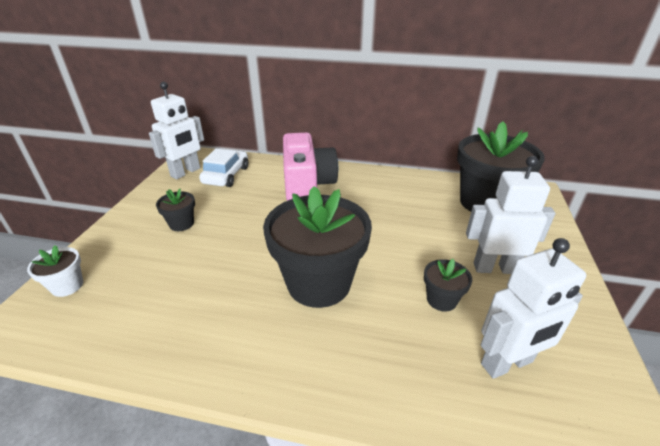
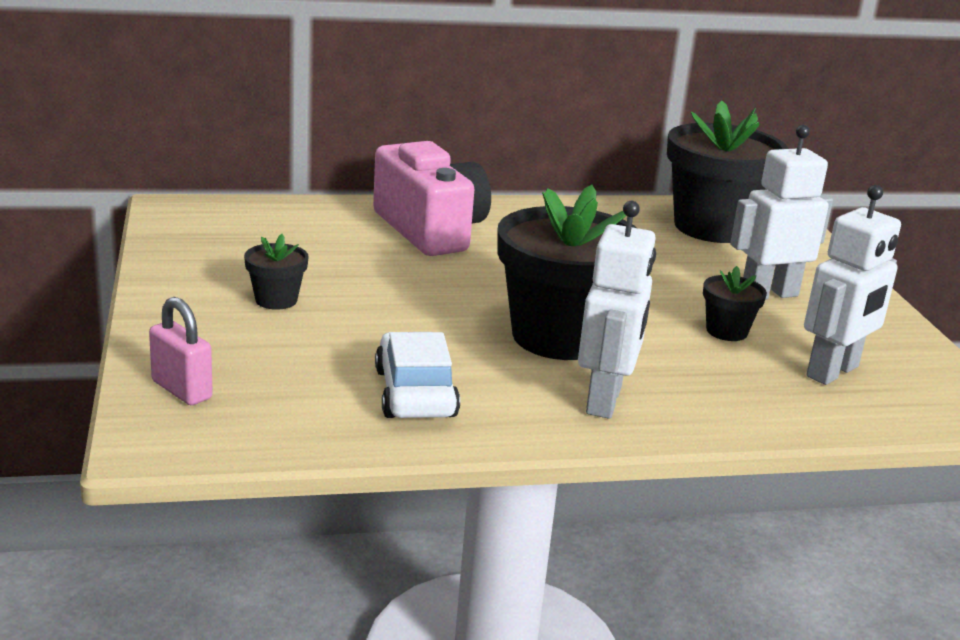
camera: 25 degrees left, 10 degrees down
white flower pot [27,245,83,297] -> pink padlock [149,297,213,405]
white robot [149,82,204,179] -> white robot moved to [578,201,656,419]
white car [199,149,248,187] -> white car moved to [375,332,460,418]

